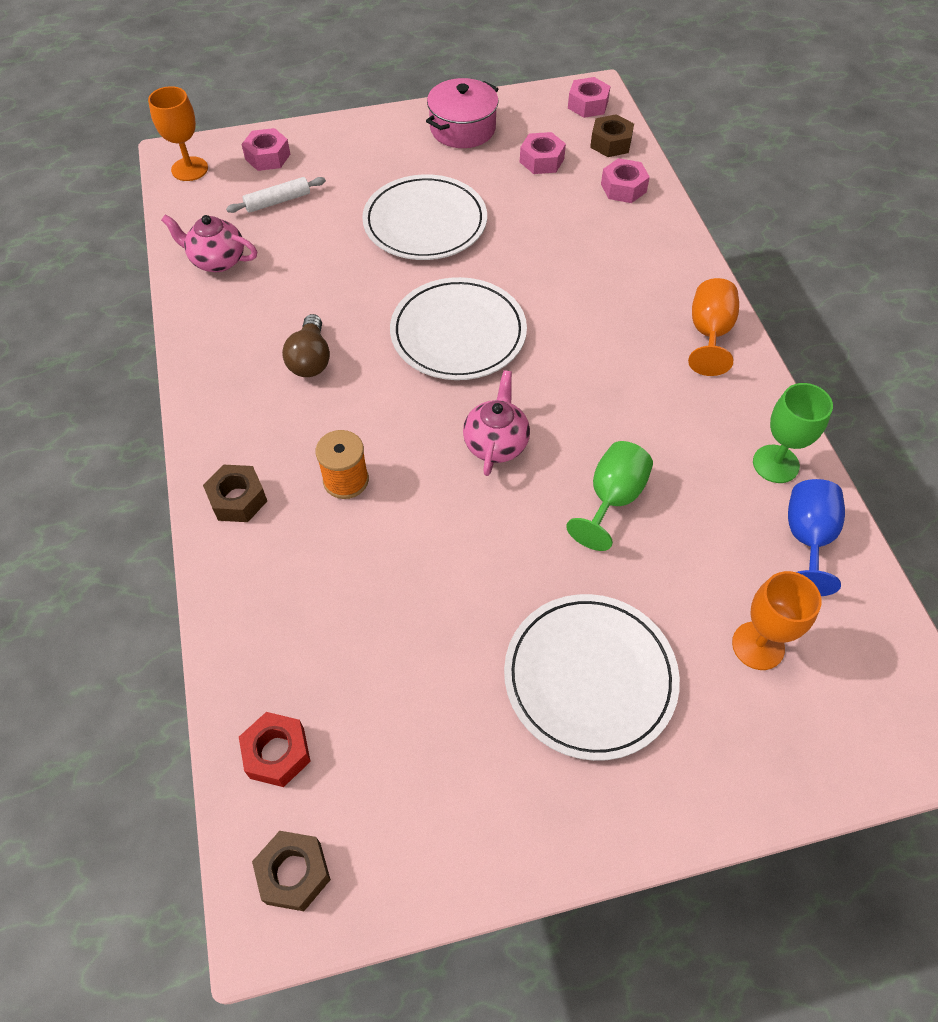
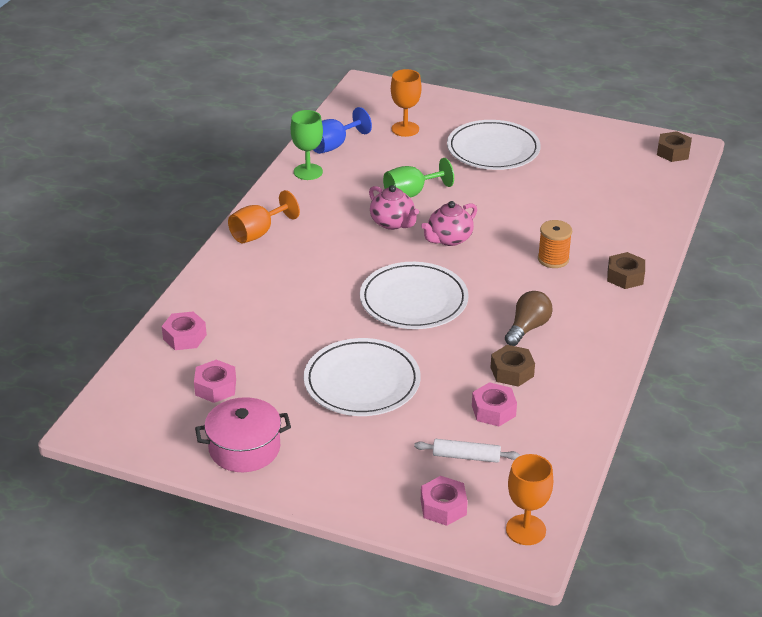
camera: 145 degrees left, 20 degrees down
pink teapot [161,215,257,272] -> pink teapot moved to [369,185,419,230]
red nut [239,712,311,787] -> none
pink nut [568,77,610,118] -> pink nut moved to [472,382,517,426]
brown nut [590,114,634,157] -> brown nut moved to [490,345,535,387]

